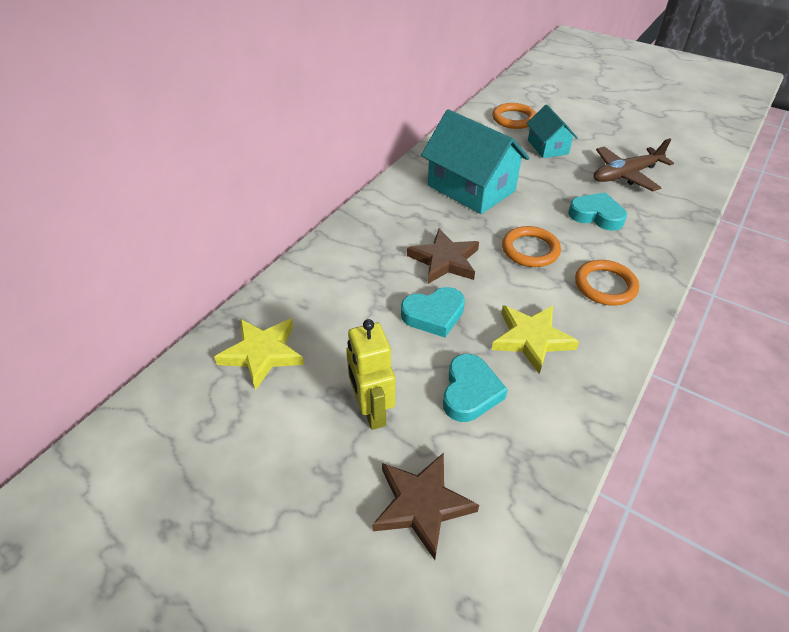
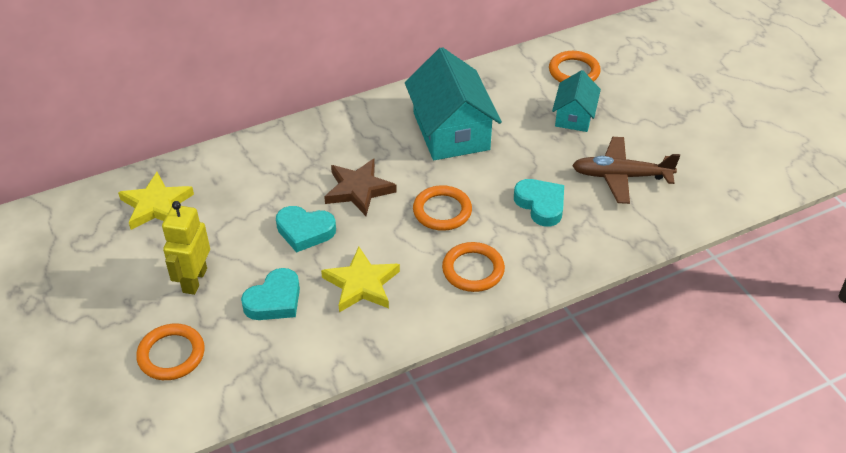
camera: 30 degrees right, 0 degrees up
brown star [372,453,479,560] -> orange ring [136,324,205,380]

